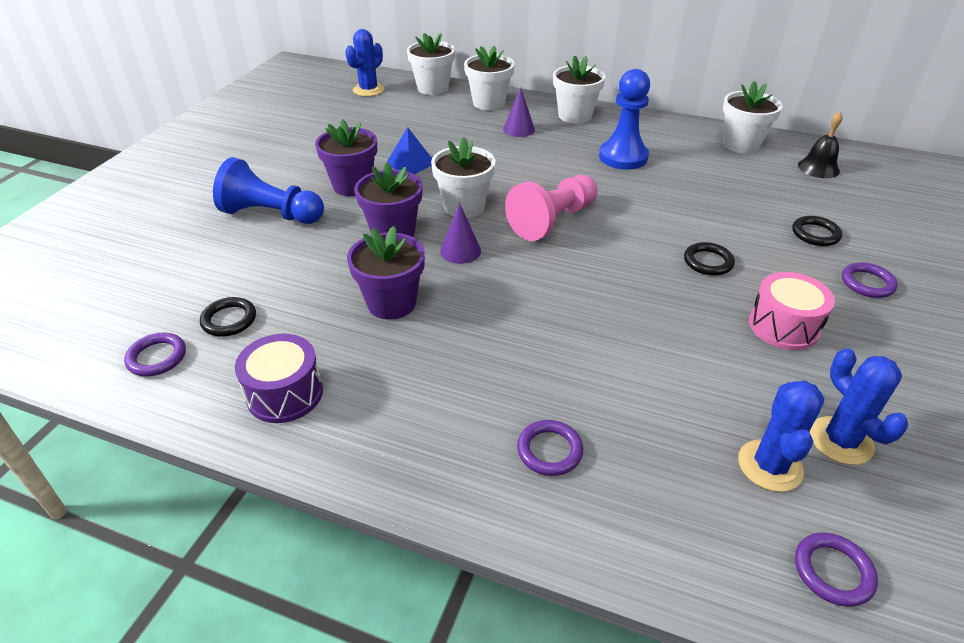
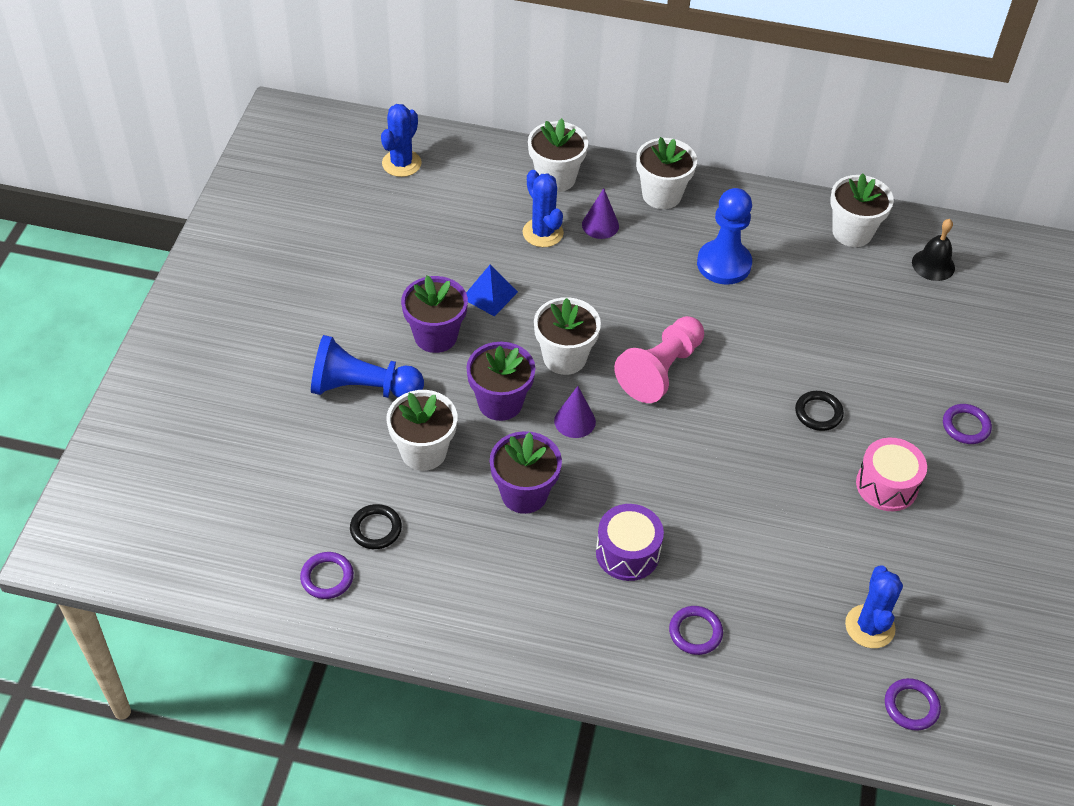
camera: 10 degrees left, 10 degrees up
purple drum [235,334,323,423] -> purple drum moved to [596,504,664,581]
white flower pot [407,33,455,95] -> white flower pot moved to [386,390,457,471]
black ring [792,216,842,246] -> none
blue cactus [810,348,908,465] -> blue cactus moved to [523,170,564,247]

